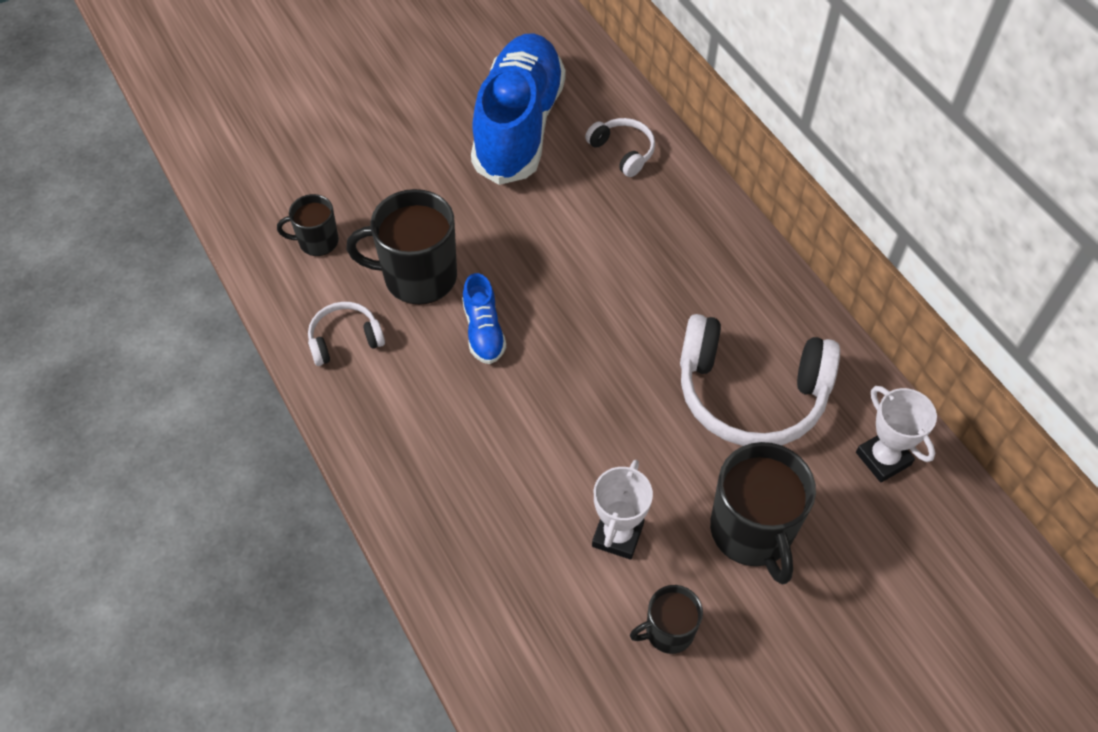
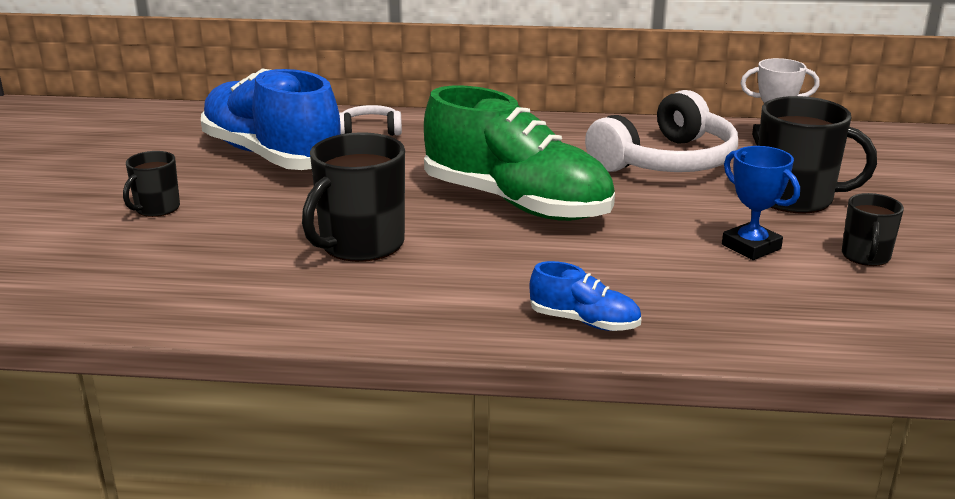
camera: 55 degrees left, 30 degrees down
black mug [277,194,339,256] -> black mug moved to [123,151,180,217]
white headphones [308,302,385,366] -> none
blue shoe [462,273,506,364] -> blue shoe moved to [529,261,641,331]
white trophy [592,460,653,560] -> blue trophy [722,146,800,260]
none -> green shoe [424,86,615,221]

